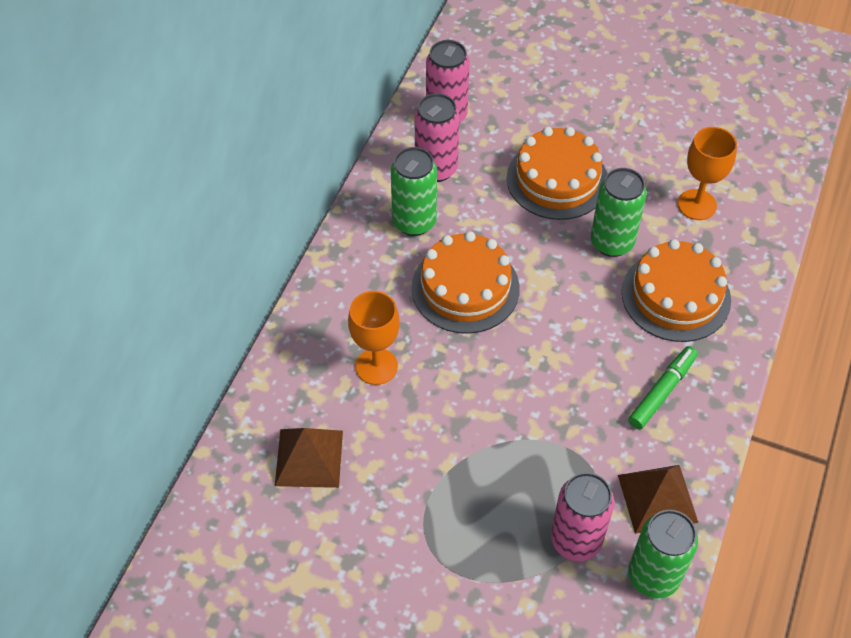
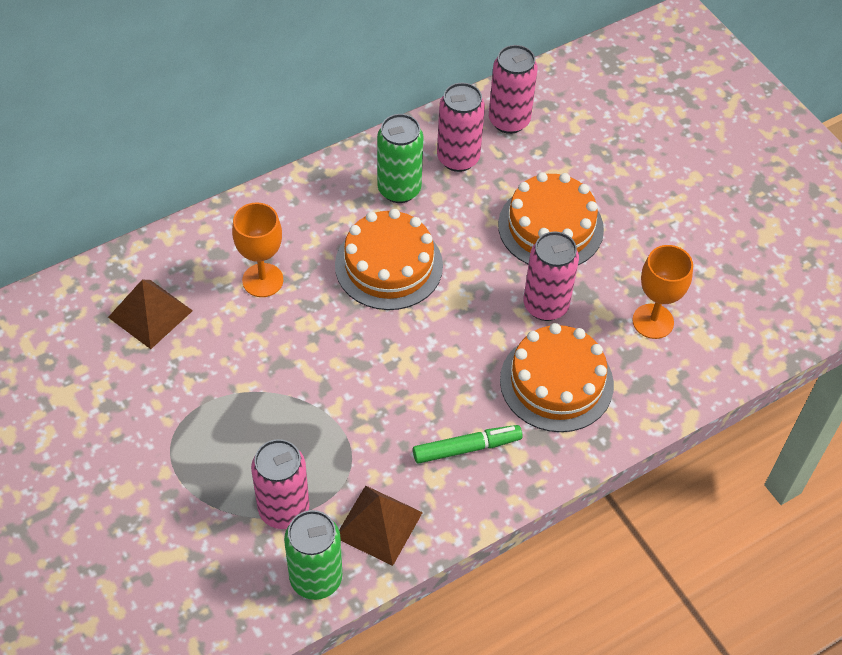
camera: 35 degrees right, 0 degrees up
green can [591,168,647,257] -> pink can [523,232,579,321]

